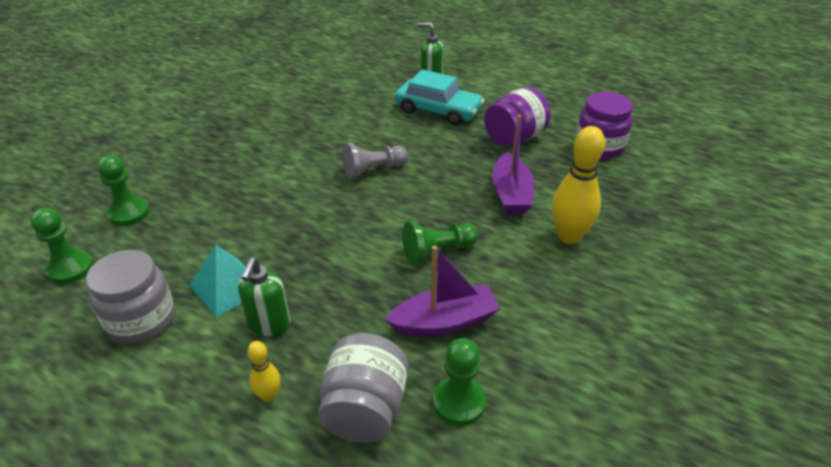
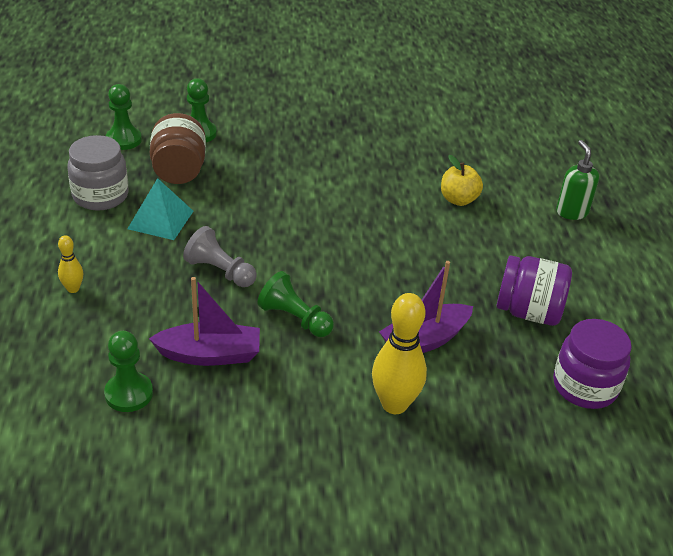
camera: 55 degrees right, 0 degrees up
green soap dispenser [238,257,290,336] -> none
grey jar [318,333,408,443] -> none
grey pawn [342,143,408,180] -> grey pawn moved to [183,226,257,287]
purple boat [385,246,500,336] -> purple boat turned 45 degrees counterclockwise [149,277,260,366]
turquoise car [395,69,485,126] -> none
none -> brown jar [150,113,206,184]
none -> yellow apple [441,155,483,206]

